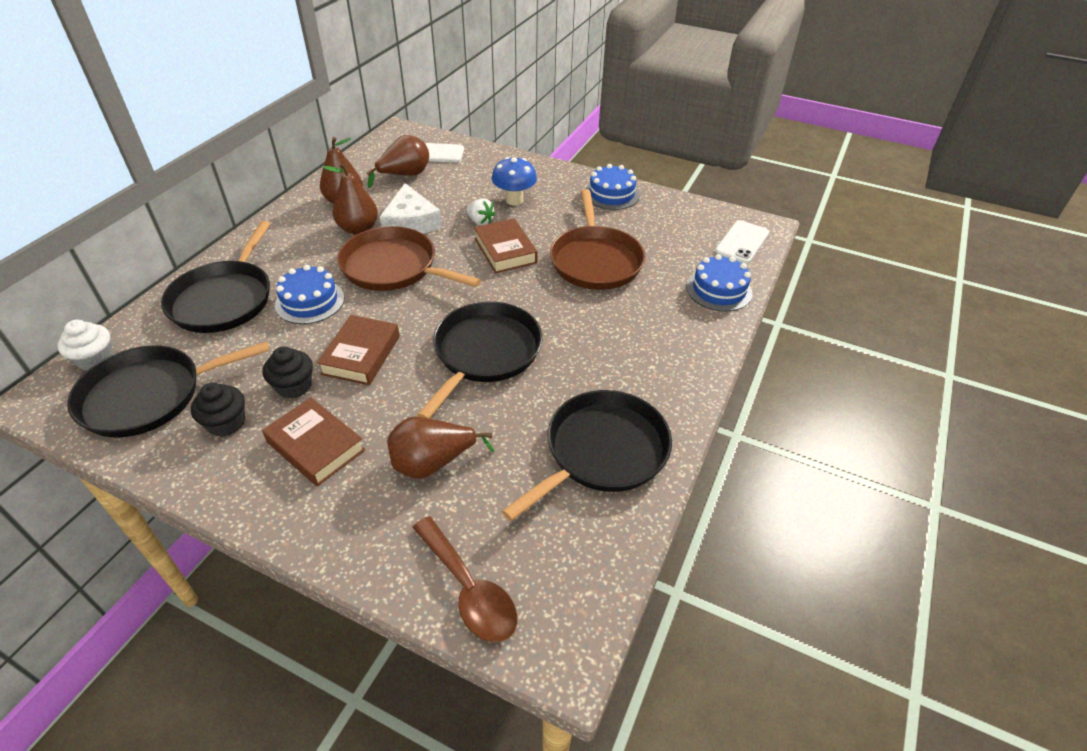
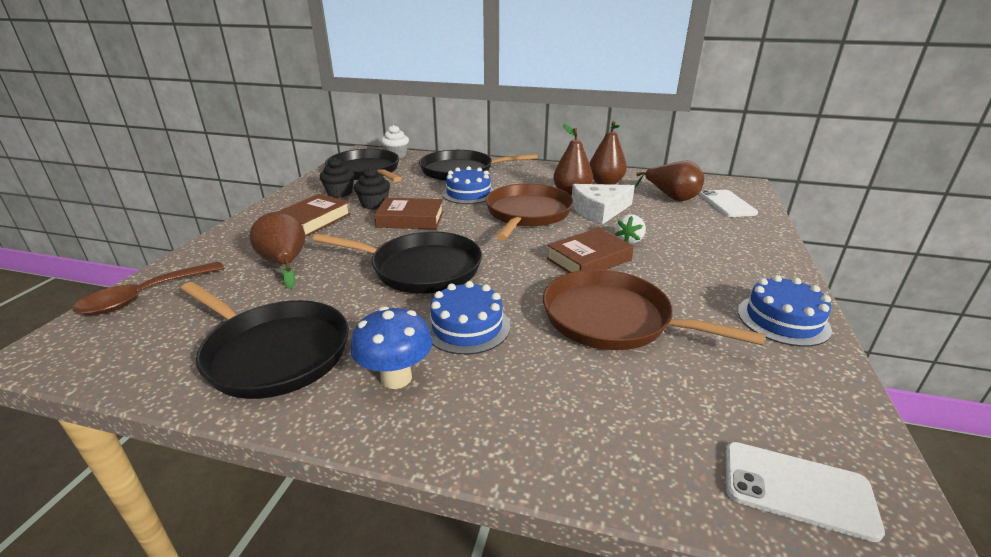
camera: 80 degrees right, 15 degrees down
blue mushroom [492,157,537,205] -> blue mushroom moved to [351,306,433,389]
brown pan [550,189,645,290] -> brown pan turned 45 degrees clockwise [543,269,766,350]
blue cake [686,254,753,312] -> blue cake moved to [426,281,510,355]

